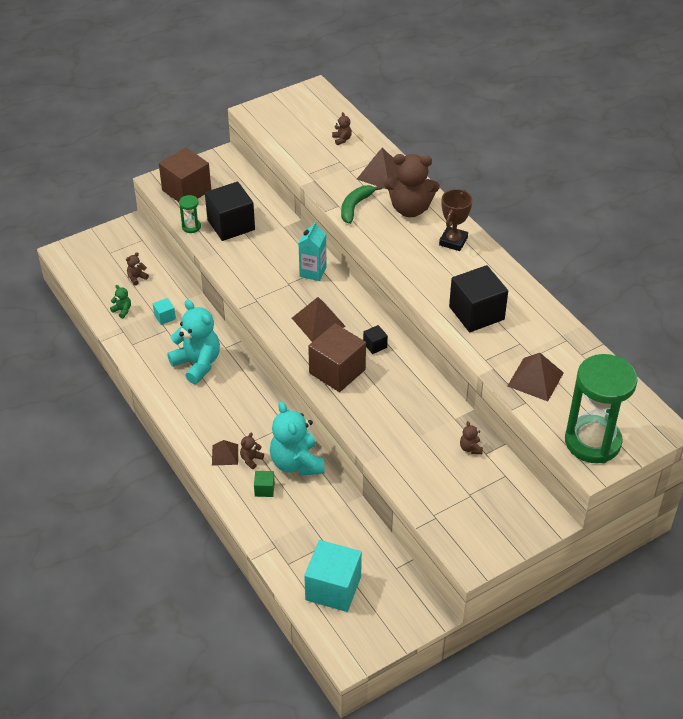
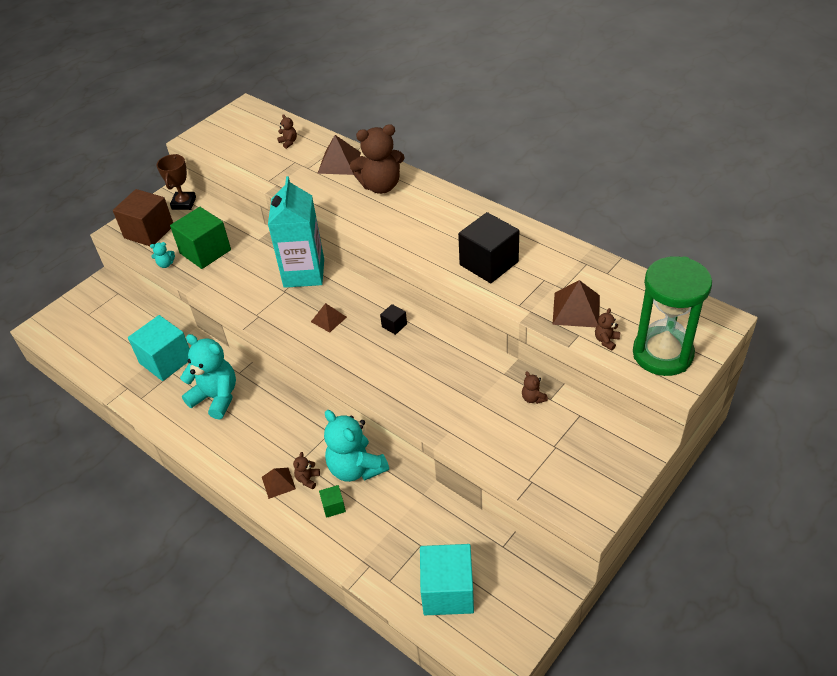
camera: 15 degrees left, 0 degrees up
green teddy bear [110,285,131,318] -> none
brown teddy bear [126,252,149,286] -> brown teddy bear moved to [595,308,621,351]
turquoise cube [153,298,176,325] -> turquoise cube [128,315,190,381], size x2.26
green hourglass [179,195,201,233] -> turquoise teddy bear [150,242,175,268]
black cube [205,182,255,241] -> green cube [170,207,231,269]
brown pyramid [292,297,346,342] -> brown pyramid [311,303,347,333], size x0.63
turquoise carton [298,221,326,281] -> turquoise carton [268,176,324,288], size x1.77
brown cube [308,323,366,392] -> none
green banana [341,185,383,224] -> none
brown trophy [439,189,472,251] -> brown trophy moved to [156,154,196,210]

